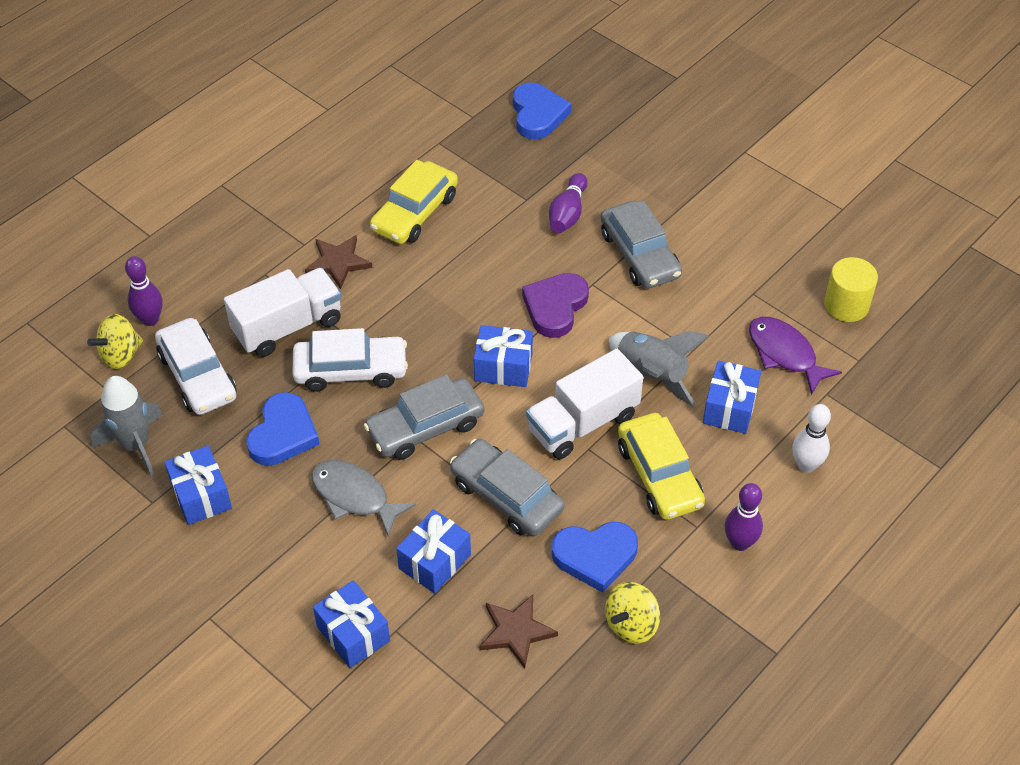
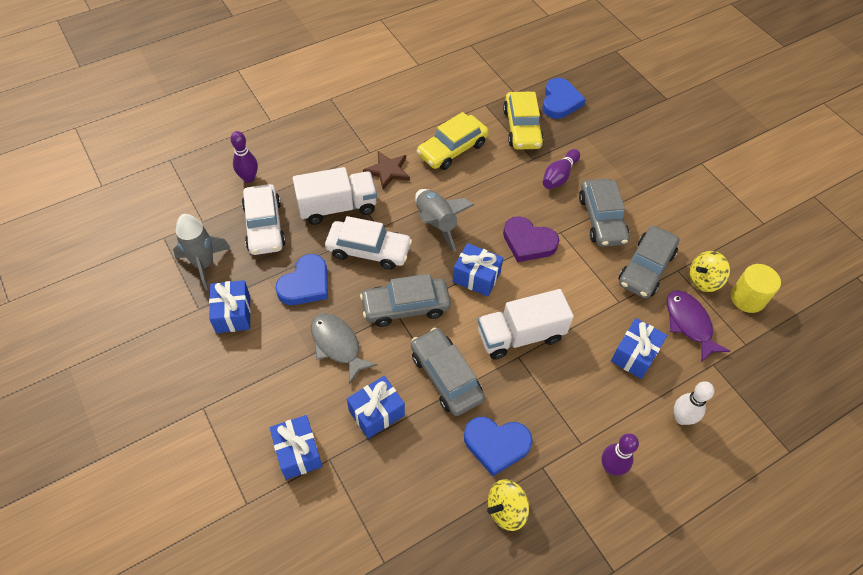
camera: 15 degrees right, 5 degrees up
yellow spinning top [87,314,143,369] -> yellow spinning top moved to [690,251,730,292]
brown star [480,595,558,669] -> none
purple heart [522,273,589,338] -> purple heart turned 105 degrees counterclockwise [503,216,559,262]
grey rocket [609,331,709,406] -> grey rocket moved to [415,189,474,252]
yellow car [618,413,705,520] -> yellow car moved to [503,92,544,150]
none -> grey car [618,226,679,298]

